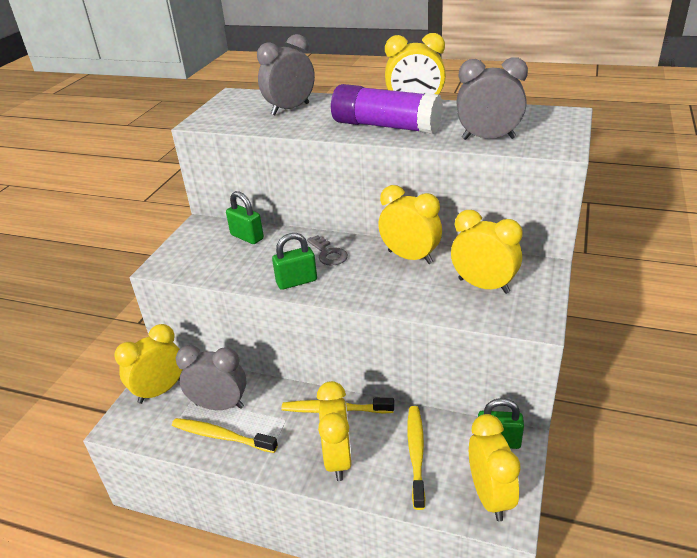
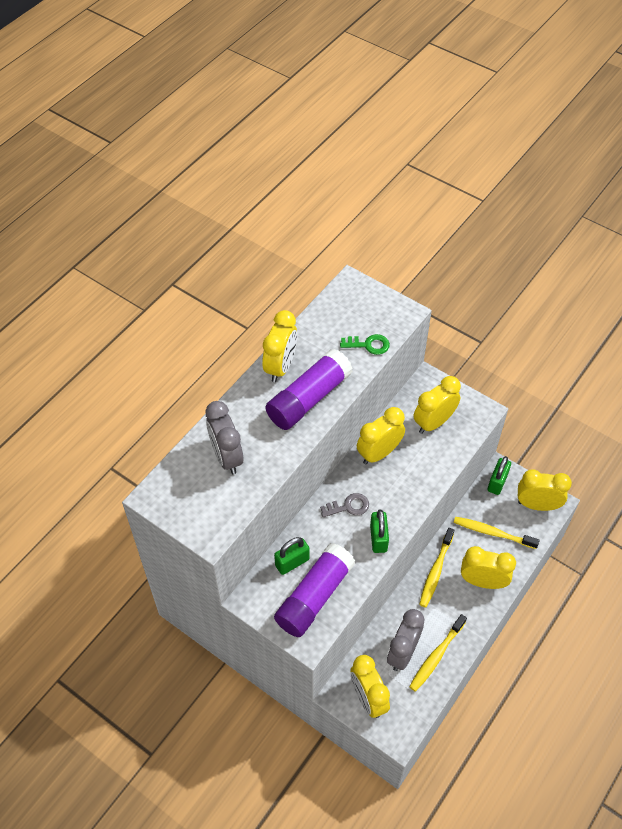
camera: 75 degrees left, 20 degrees up
grey clock [456,57,528,140] -> green key [340,334,390,355]
none -> purple glue stick [274,543,355,637]

